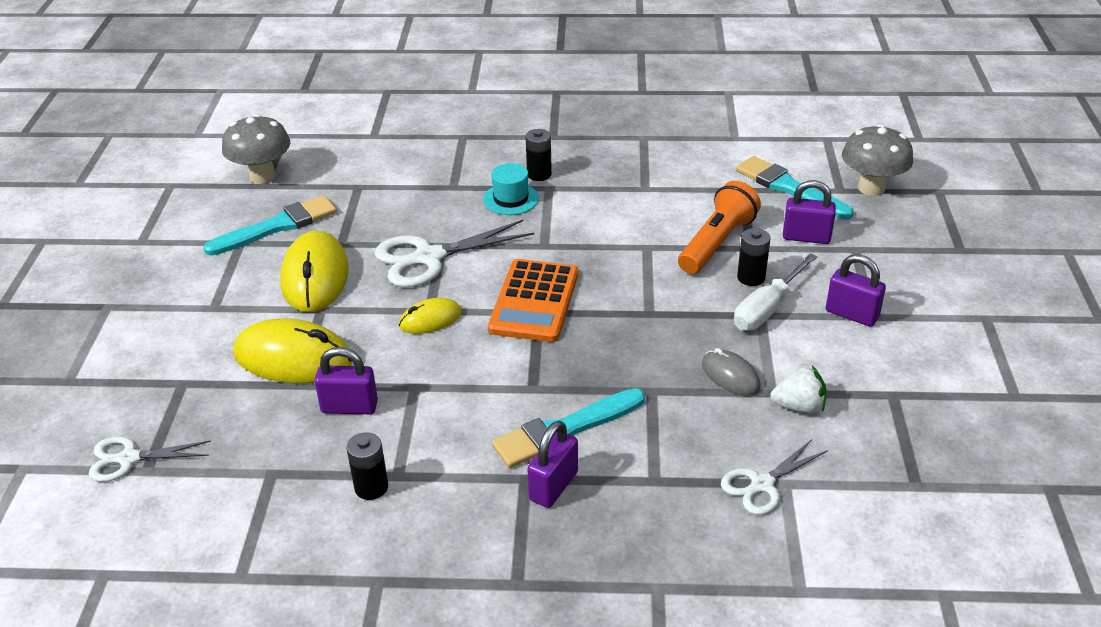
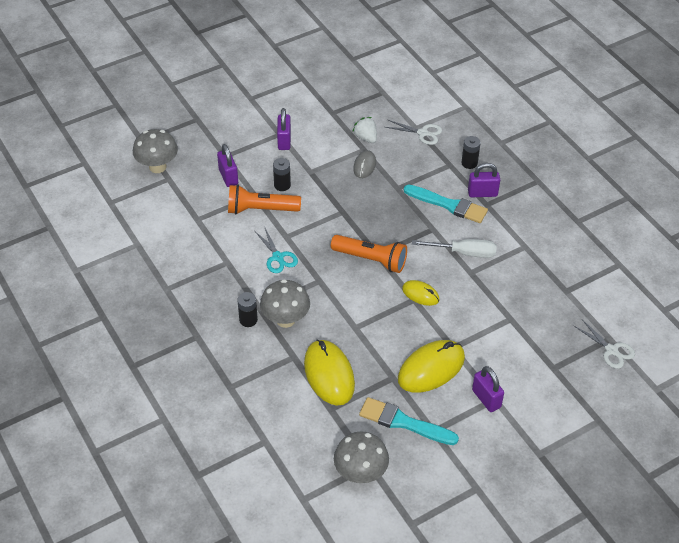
camera: 125 degrees left, 10 degrees up
yellow mouse [233,318,352,383] -> yellow mouse moved to [304,339,355,406]
purple padlock [314,347,378,414] -> purple padlock moved to [472,366,504,412]
black battery [346,432,388,500] -> black battery moved to [461,136,481,169]
white scissors [375,220,535,287] -> none
turquoise hat [483,163,539,215] -> grey mushroom [260,279,310,328]
orange calculator [488,259,578,342] -> orange flashlight [331,235,407,273]
white screwdriver [734,253,817,331] -> white screwdriver moved to [412,239,497,258]
turquoise brush [736,156,854,220] -> none
none -> turquoise scissors [255,226,298,273]

